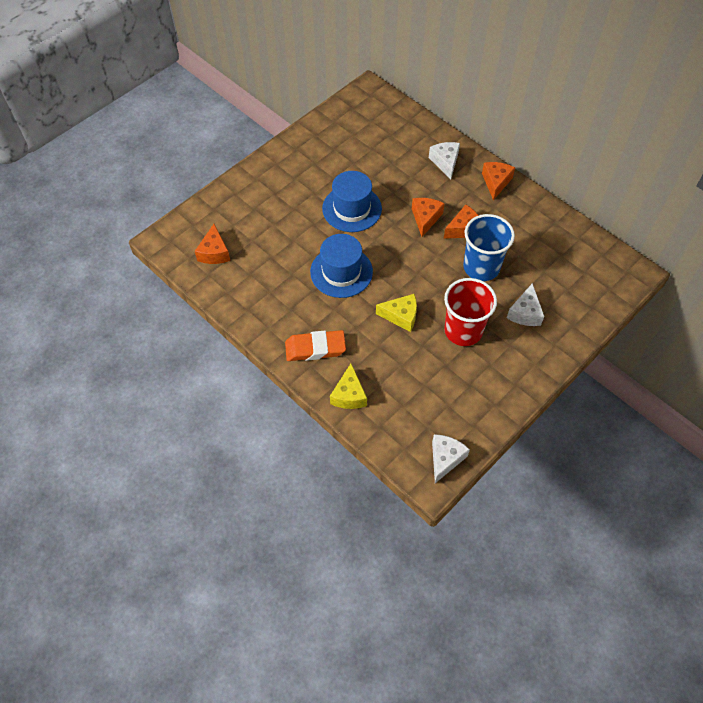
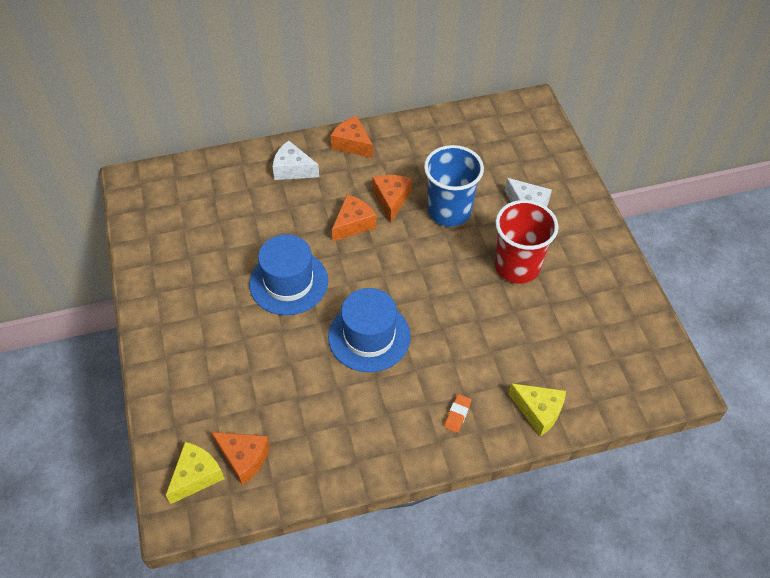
camera: 60 degrees left, 5 degrees down
orange eraser [285,330,346,361] -> orange eraser [444,394,472,433], size x0.48
yellow cheese [376,294,417,332] -> yellow cheese moved to [166,442,225,504]
orange cheese [412,198,445,237] -> orange cheese turned 90 degrees clockwise [332,194,377,242]
white cheese [432,434,470,483] -> none

